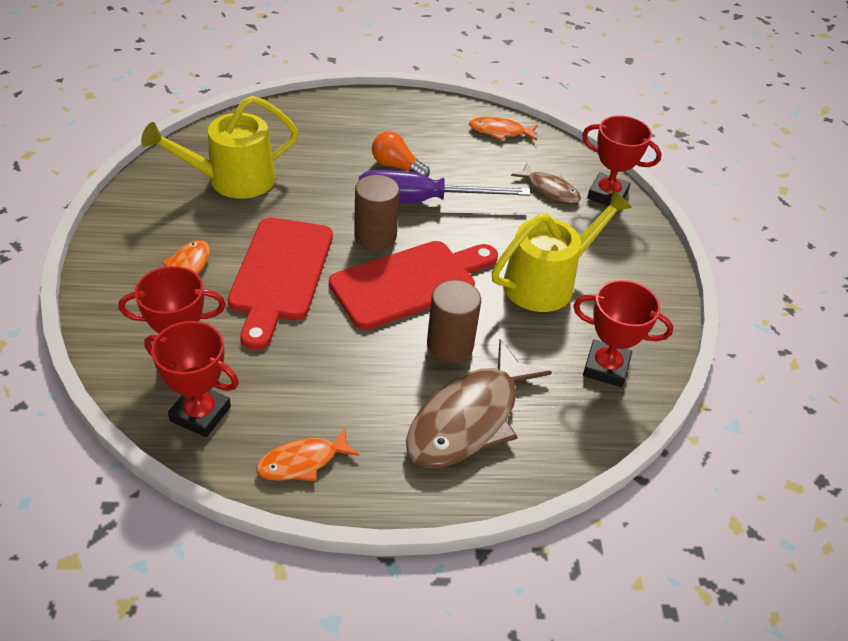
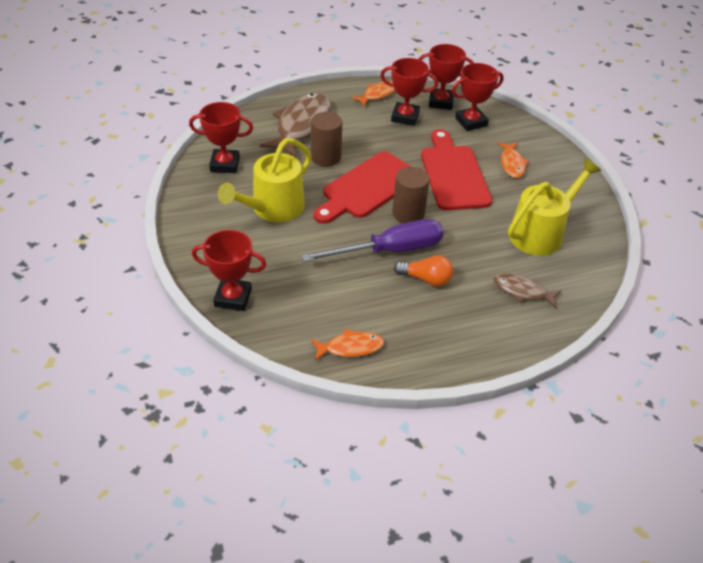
camera: 165 degrees right, 0 degrees up
brown fish [511,164,581,203] -> brown fish moved to [494,273,561,309]
none -> red trophy [380,58,438,126]

